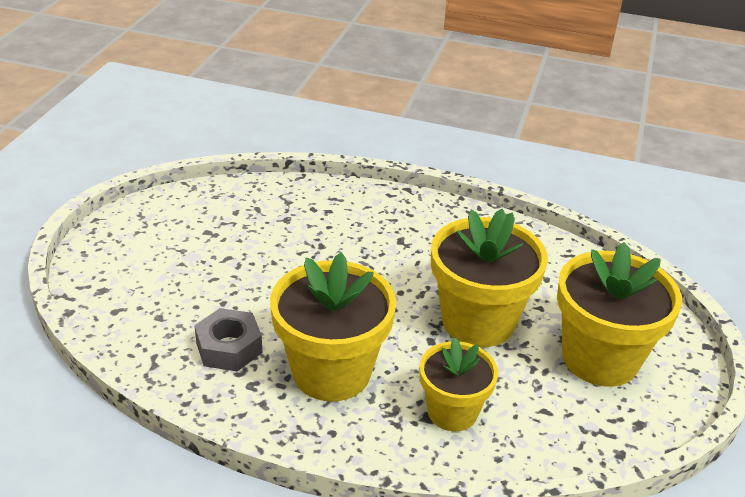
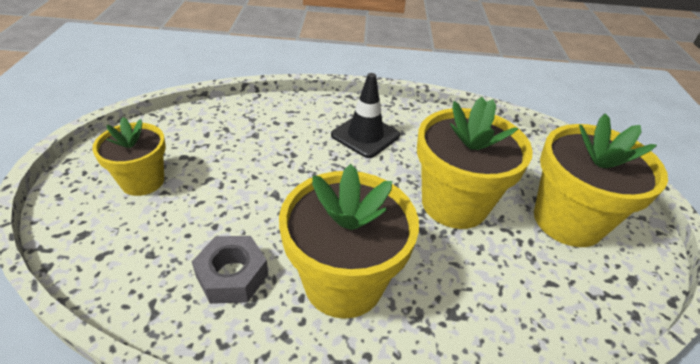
camera: 15 degrees left, 5 degrees up
yellow flower pot [419,338,498,431] -> yellow flower pot moved to [92,117,166,196]
none -> black traffic cone [331,73,400,158]

